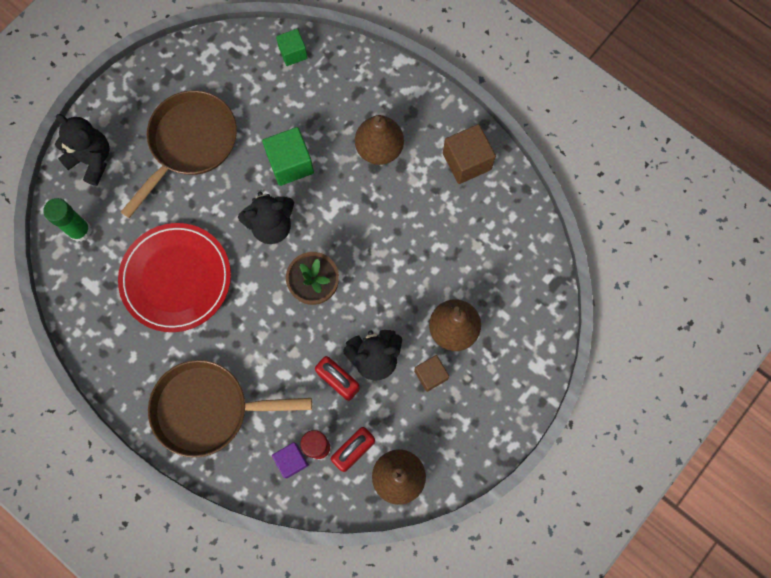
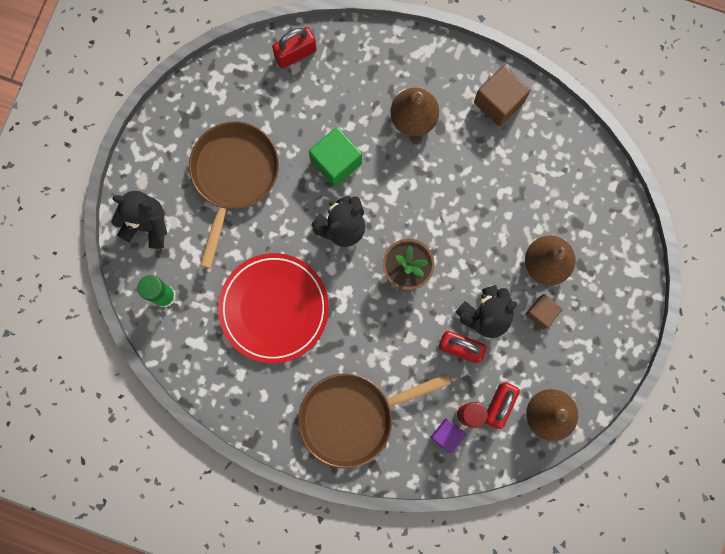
camera: 20 degrees left, 5 degrees up
green cube [276,29,307,66] -> red padlock [272,27,317,68]

